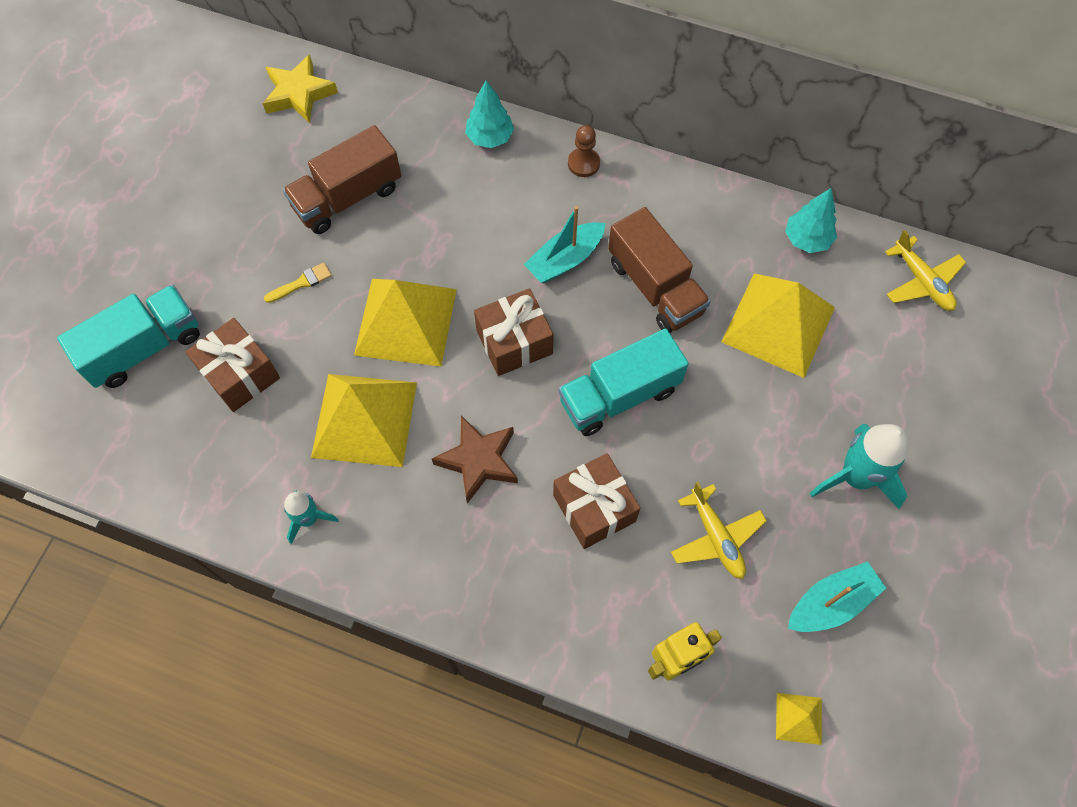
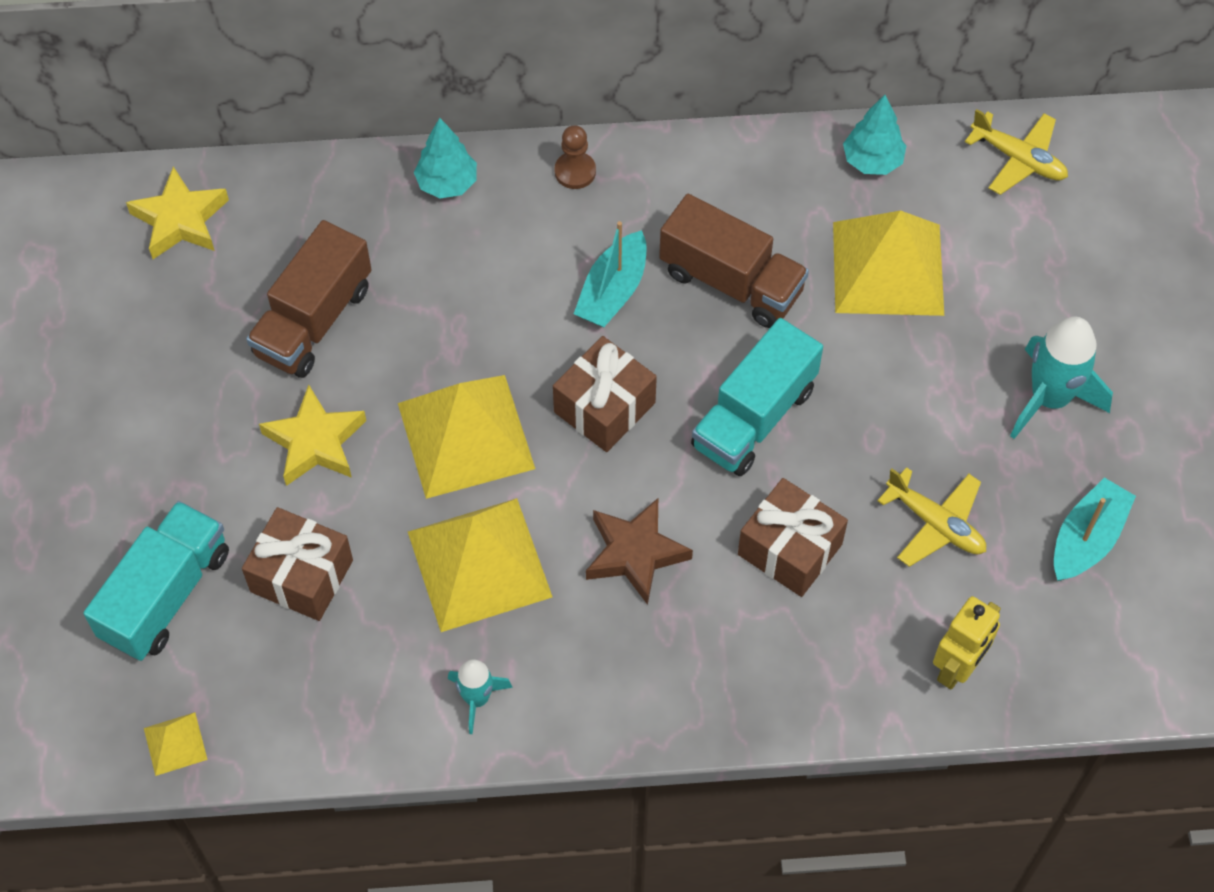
camera: 25 degrees left, 5 degrees down
yellow brush [264,263,332,303] -> yellow star [259,385,366,486]
yellow pyramid [776,693,822,745] -> yellow pyramid moved to [144,712,208,776]

